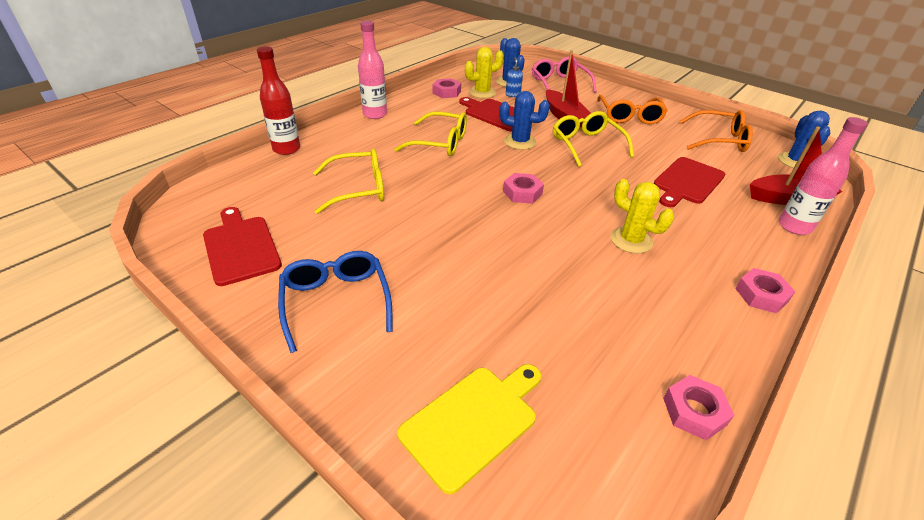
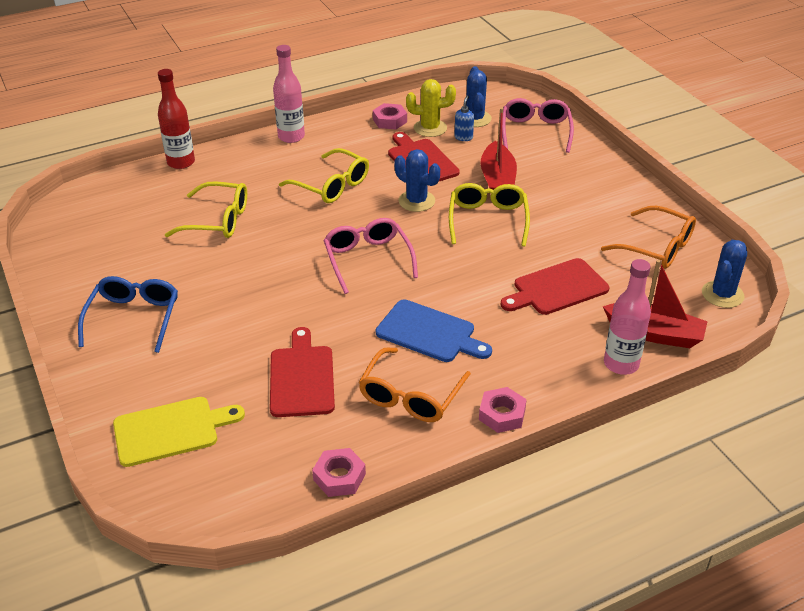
camera: 25 degrees right, 0 degrees up
red cutting board [203,207,282,286] -> red cutting board moved to [270,327,335,417]
pink nut [503,173,544,204] -> pink glasses [323,218,418,294]
orange glasses [597,95,668,124] -> orange glasses moved to [358,347,471,422]
yellow cactus [610,179,674,254] -> blue cutting board [376,299,492,362]

